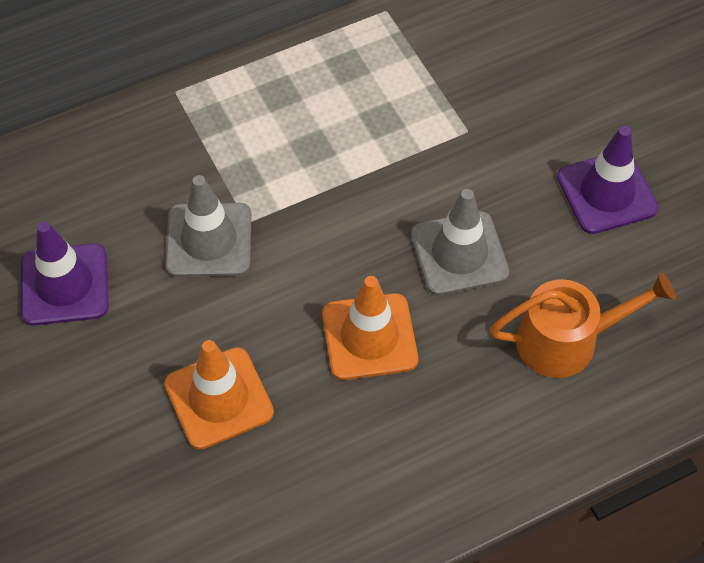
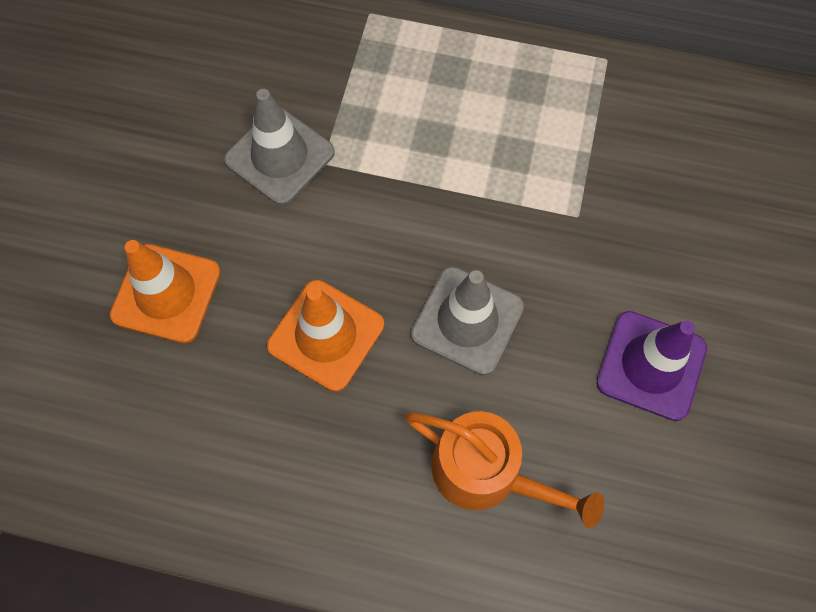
camera: 40 degrees right, 10 degrees up
purple traffic cone [21,221,109,326] -> none

